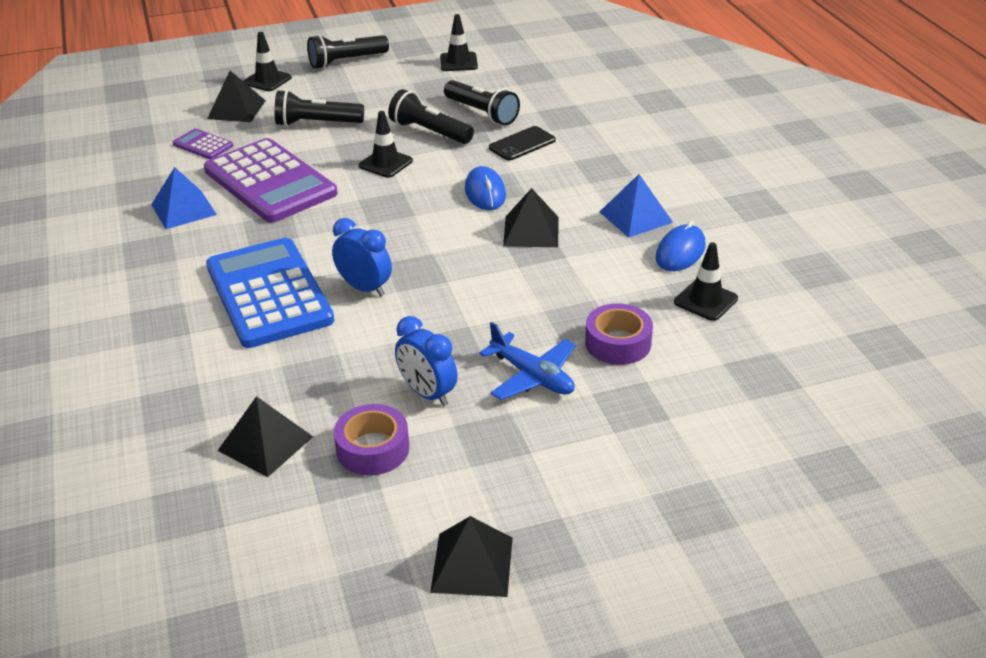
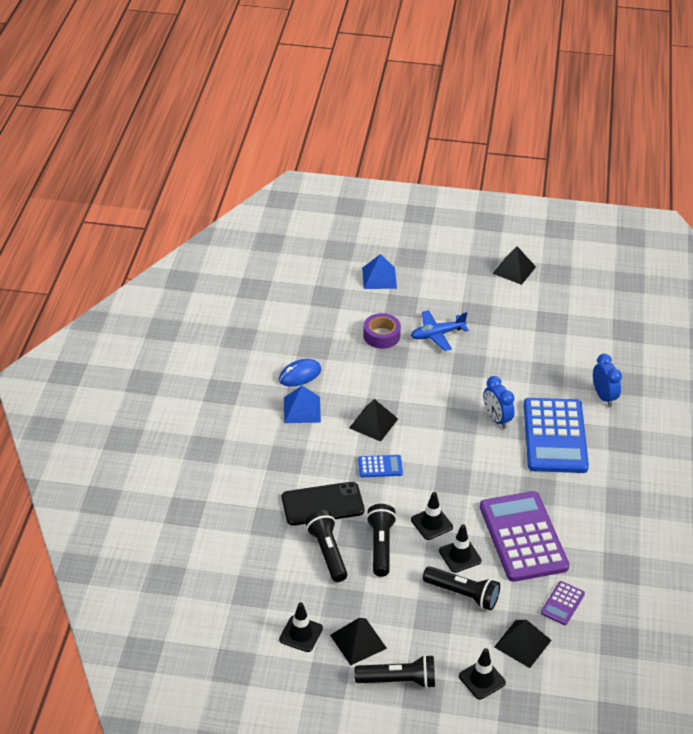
camera: 155 degrees left, 5 degrees up
blue pyramid [151,167,217,229] -> blue pyramid moved to [362,254,397,289]
purple calculator [173,129,233,159] -> purple calculator turned 60 degrees clockwise [541,581,585,625]
black pyramid [218,396,313,477] -> black pyramid moved to [330,618,387,666]
purple tape [334,404,409,476] -> none
black flashlight [388,89,474,144] -> black flashlight turned 150 degrees counterclockwise [366,504,397,577]
blue clock [395,316,458,406] -> blue clock moved to [593,354,622,407]
blue mouse [465,166,506,210] -> blue calculator [358,455,403,477]
blue plane [479,322,576,400] -> blue plane turned 90 degrees counterclockwise [411,310,469,351]
black phone [489,126,556,161] -> black phone [282,482,364,526], size x1.54
black traffic cone [674,242,738,321] -> black traffic cone moved to [439,524,481,573]

